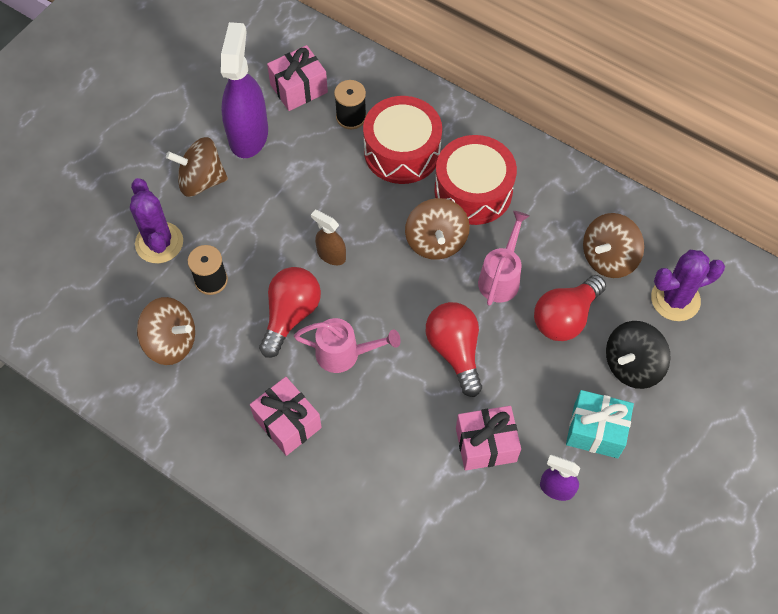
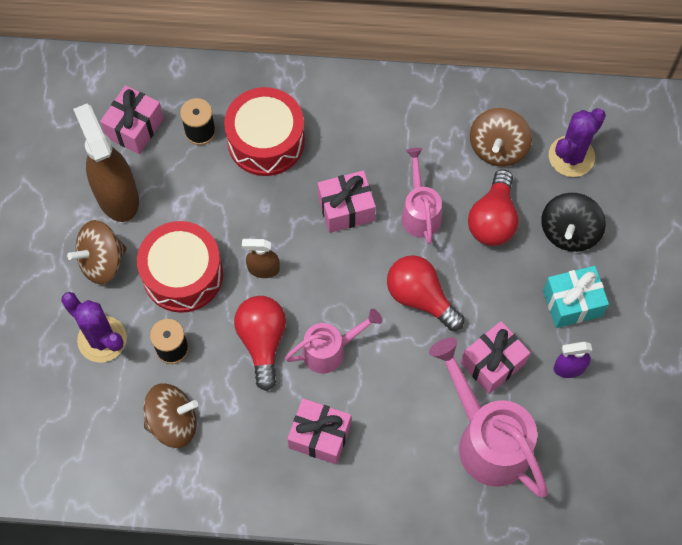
camera: 30 degrees left, 5 degrees up
purple spray bottle [221,22,268,158] -> brown spray bottle [73,104,139,222]
brown spinning top [405,198,470,260] -> pink gift [318,171,376,233]
red drum [434,135,517,225] -> red drum moved to [137,221,223,313]
none -> pink watering can [429,337,548,497]

